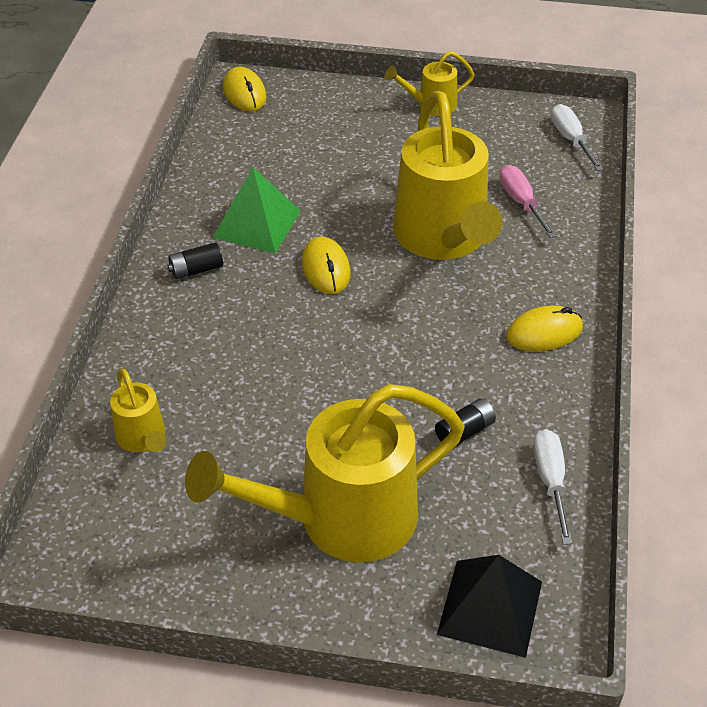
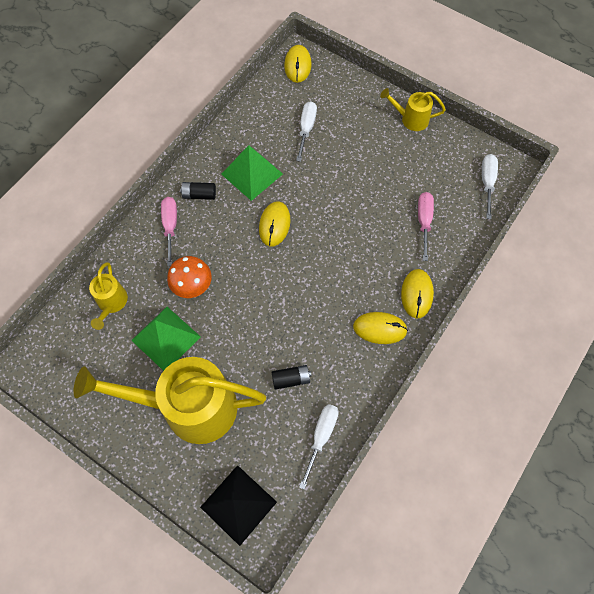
camera: 25 degrees right, 20 degrees up
yellow watering can [393,91,502,260] -> none
none -> green pyramid [131,307,201,371]
none -> pink screwdriver [161,197,177,266]
none -> orange mushroom [167,256,212,298]
none -> white screwdriver [296,101,317,162]
none -> yellow mouse [401,269,434,319]

